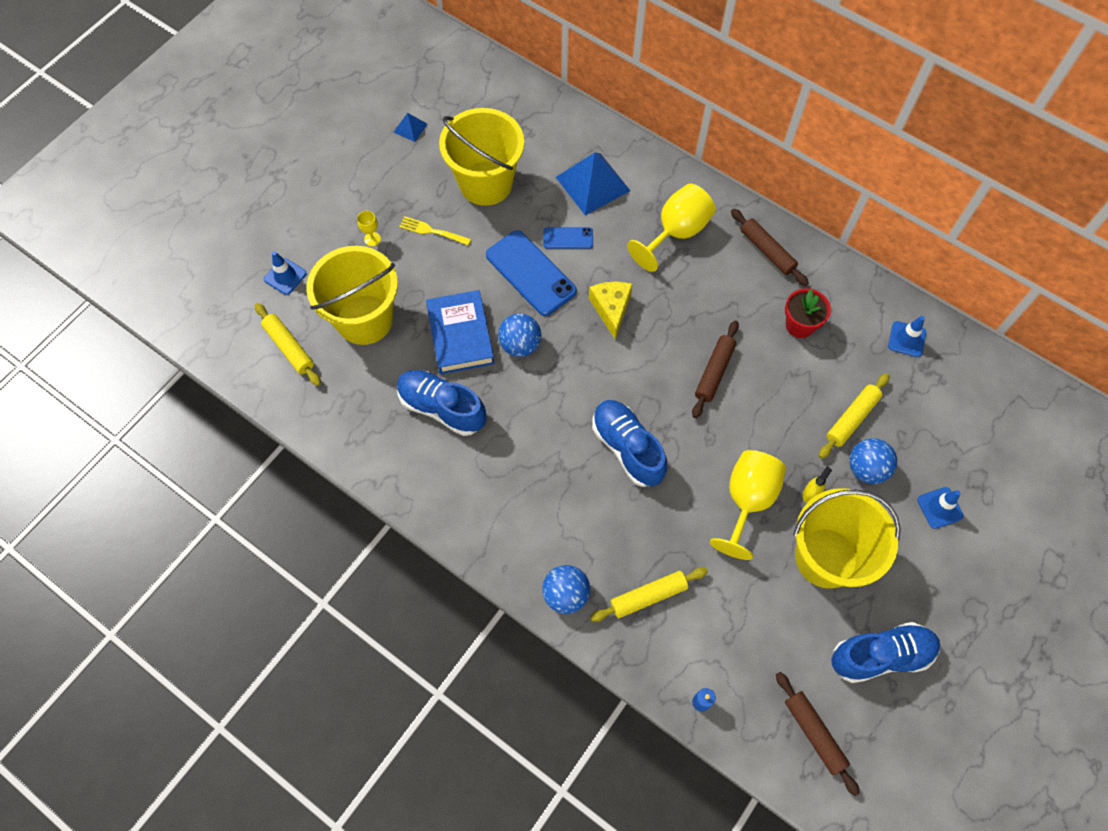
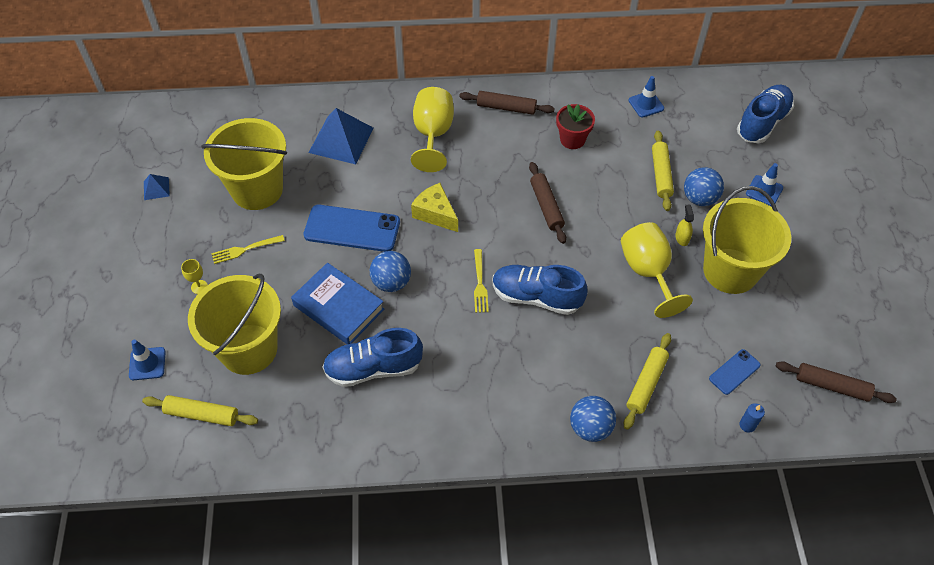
camera: 40 degrees left, 10 degrees down
blue phone [544,227,593,249] -> blue phone moved to [709,349,761,395]
blue shoe [831,622,940,683] -> blue shoe moved to [737,85,794,143]
none -> yellow fork [474,249,489,313]

